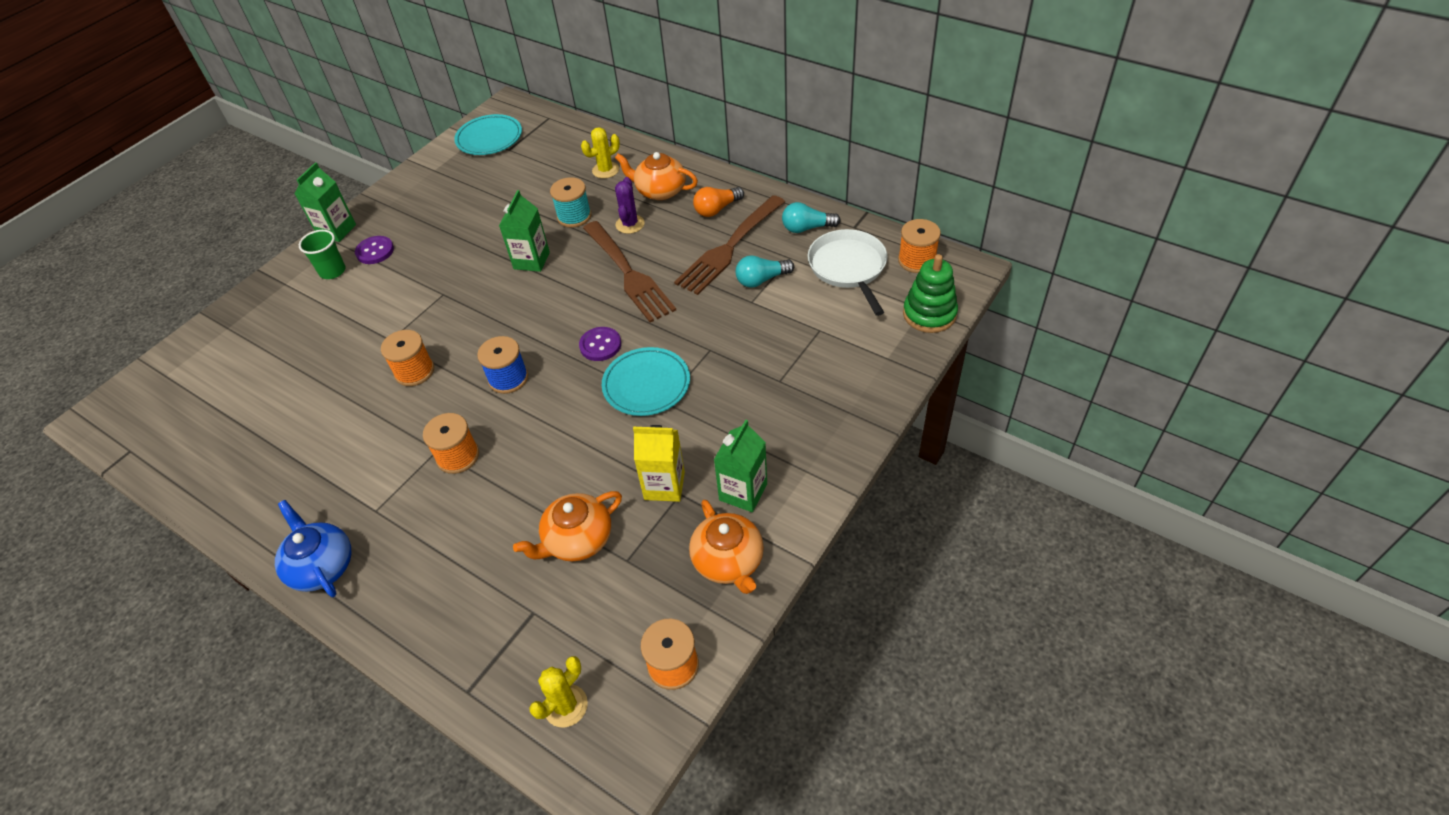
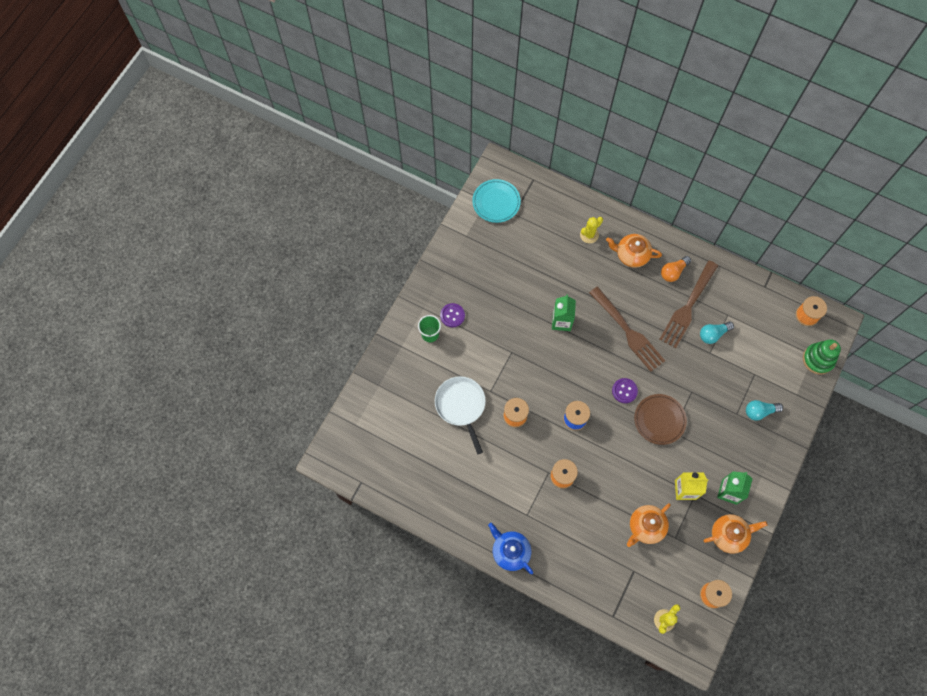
camera: 10 degrees left, 20 degrees up
green carton [294,163,356,242] -> none
turquoise spool [550,177,591,228] -> none
turquoise plate [602,347,690,416] -> brown plate [634,394,687,445]
purple cactus [615,177,645,234] -> none
orange teapot [689,499,764,594] -> orange teapot turned 75 degrees counterclockwise [703,514,768,554]
turquoise light bulb [782,202,841,233] -> turquoise light bulb moved to [746,400,783,421]
white pan [808,229,888,316] -> white pan moved to [435,376,486,454]

